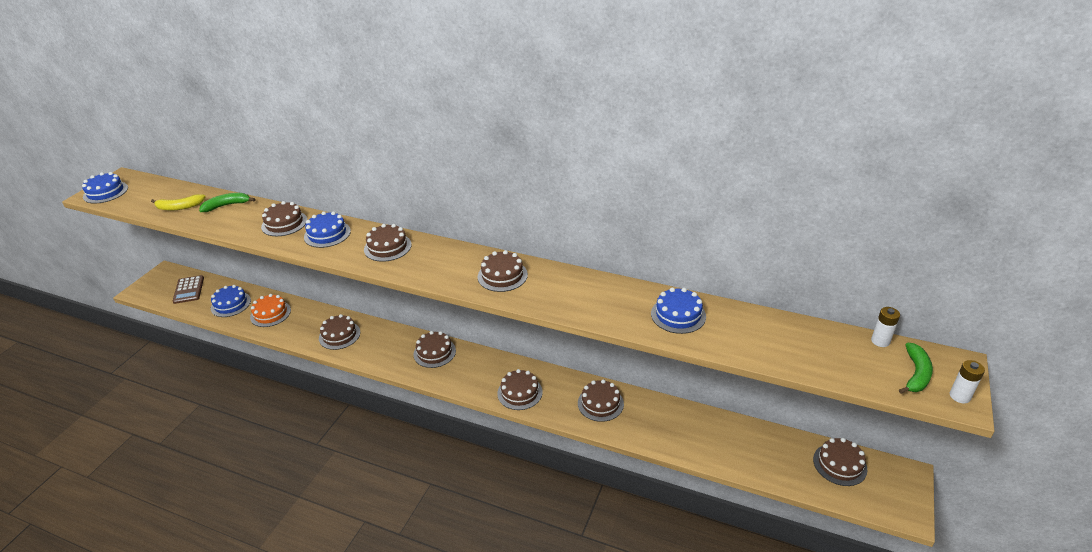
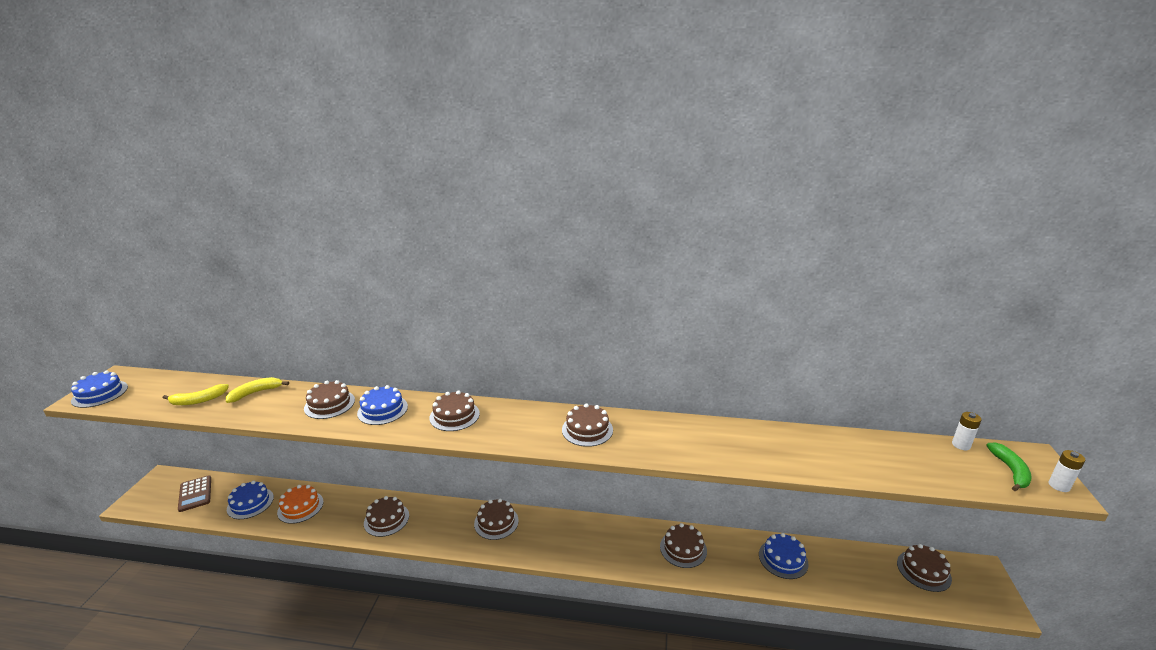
camera: 15 degrees left, 10 degrees down
green banana [199,193,255,212] -> yellow banana [226,377,289,403]
brown cake [497,369,543,410] -> none
blue cake [651,287,706,334] -> blue cake moved to [759,533,809,579]

